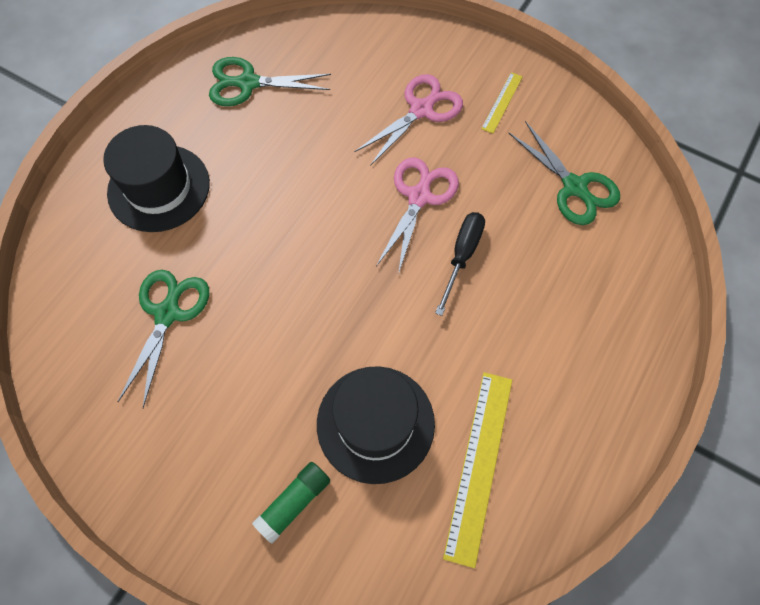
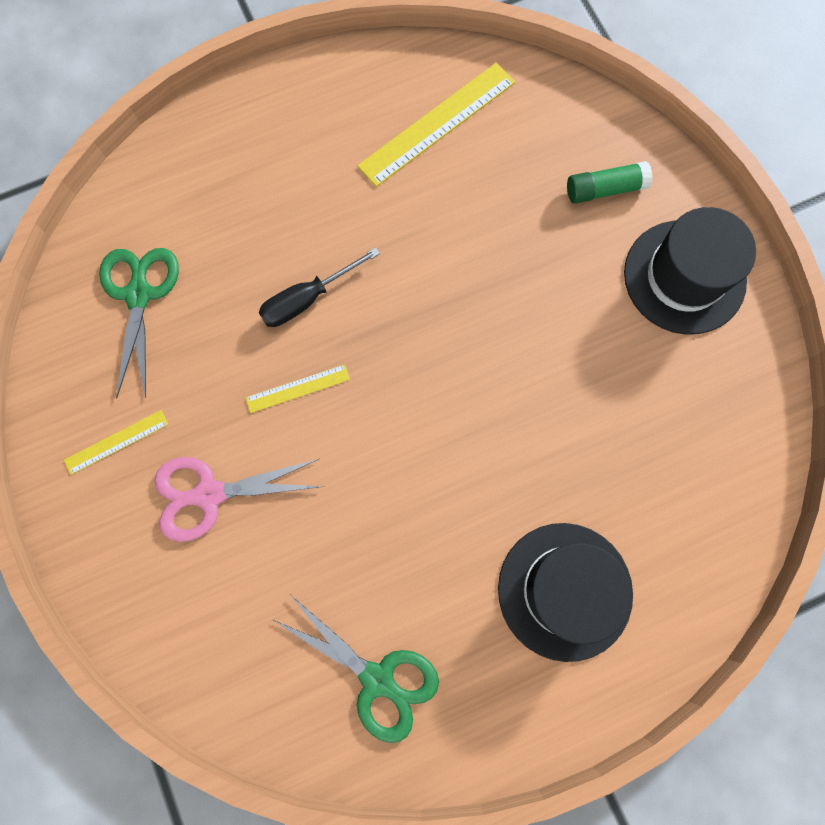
camera: 145 degrees left, 10 degrees up
green scissors [118,270,209,408] -> none
black hat [317,366,435,484] -> black hat moved to [624,207,756,335]
pink scissors [376,158,459,274] -> yellow ruler [246,364,350,413]

